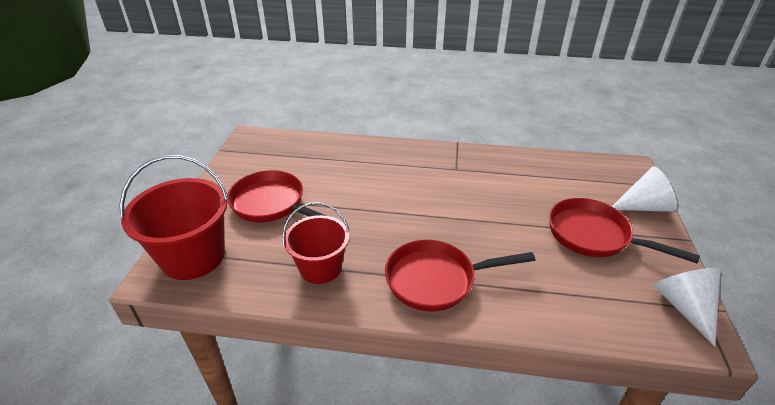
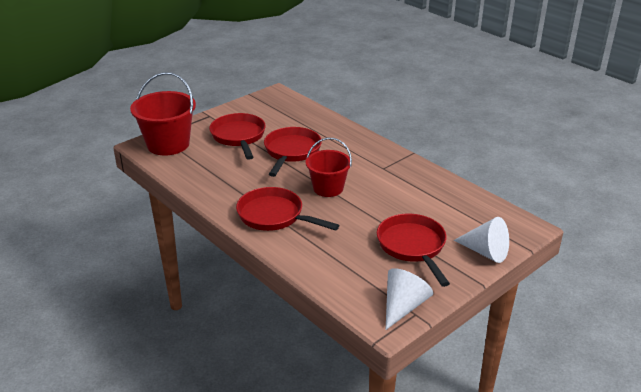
camera: 40 degrees right, 5 degrees down
red bucket [282,202,350,284] -> red bucket moved to [306,138,352,197]
none -> red pan [264,127,322,177]

